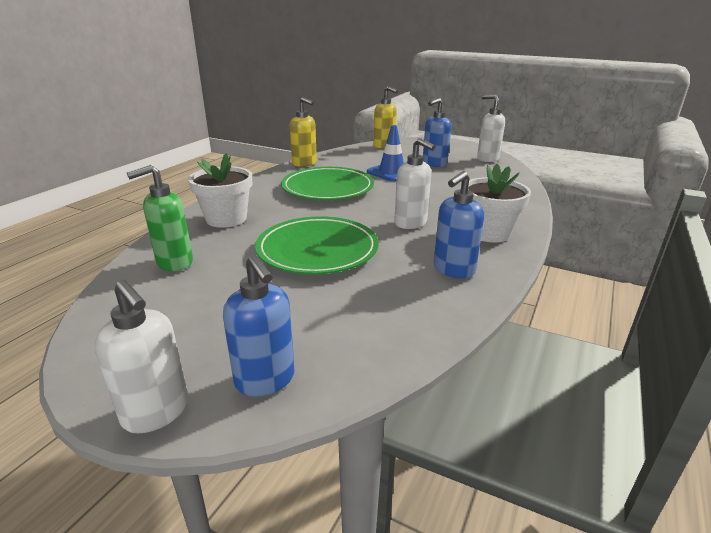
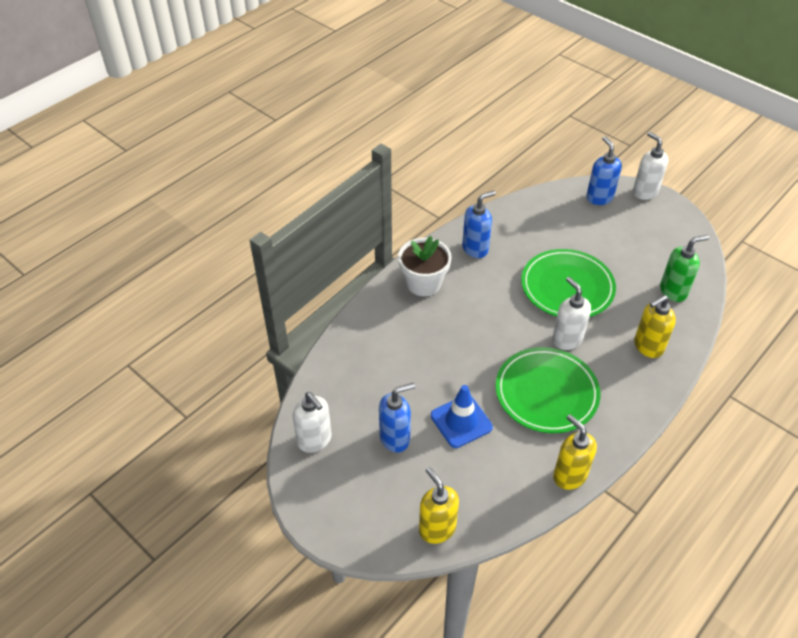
camera: 165 degrees left, 20 degrees up
white flower pot [188,153,252,228] -> yellow soap dispenser [634,295,676,358]
white soap dispenser [394,138,436,229] -> white soap dispenser moved to [552,277,591,350]

